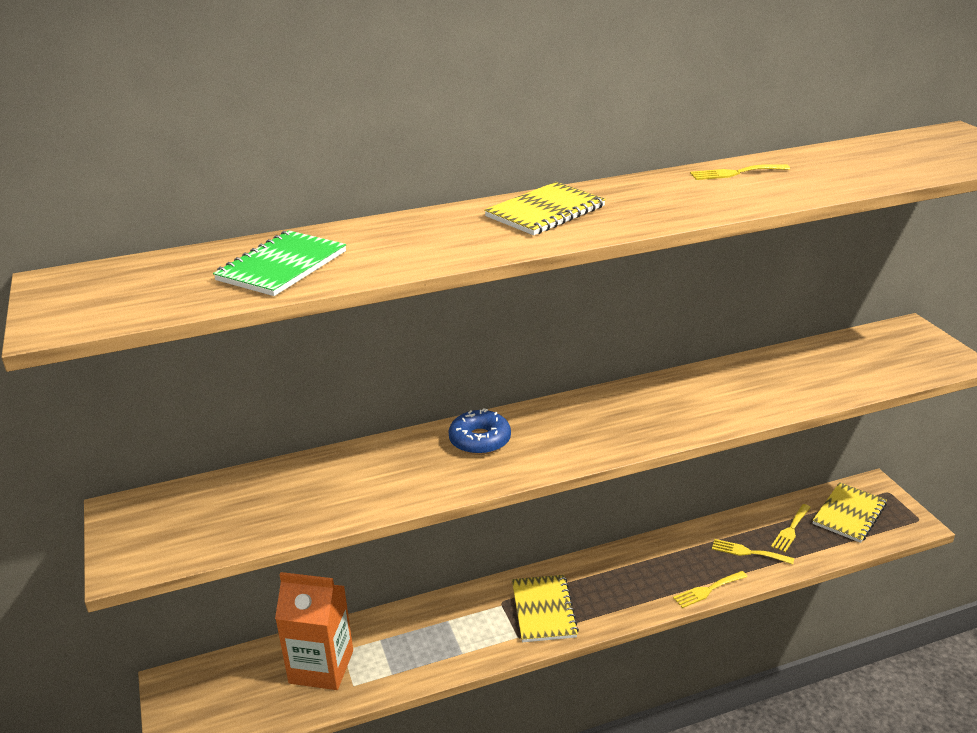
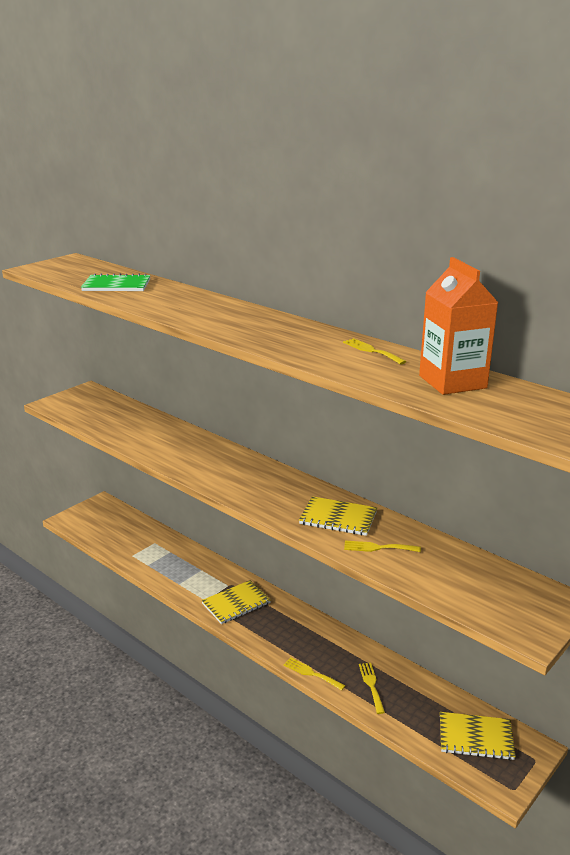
camera: 60 degrees right, 5 degrees down
orange carton [275,572,353,690] -> orange carton moved to [419,257,498,395]
blue donut [448,408,511,455] -> none
yellow notebook [484,182,606,235] -> yellow notebook moved to [299,496,377,536]
yellow fork [771,504,811,552] -> yellow fork moved to [344,540,421,552]

